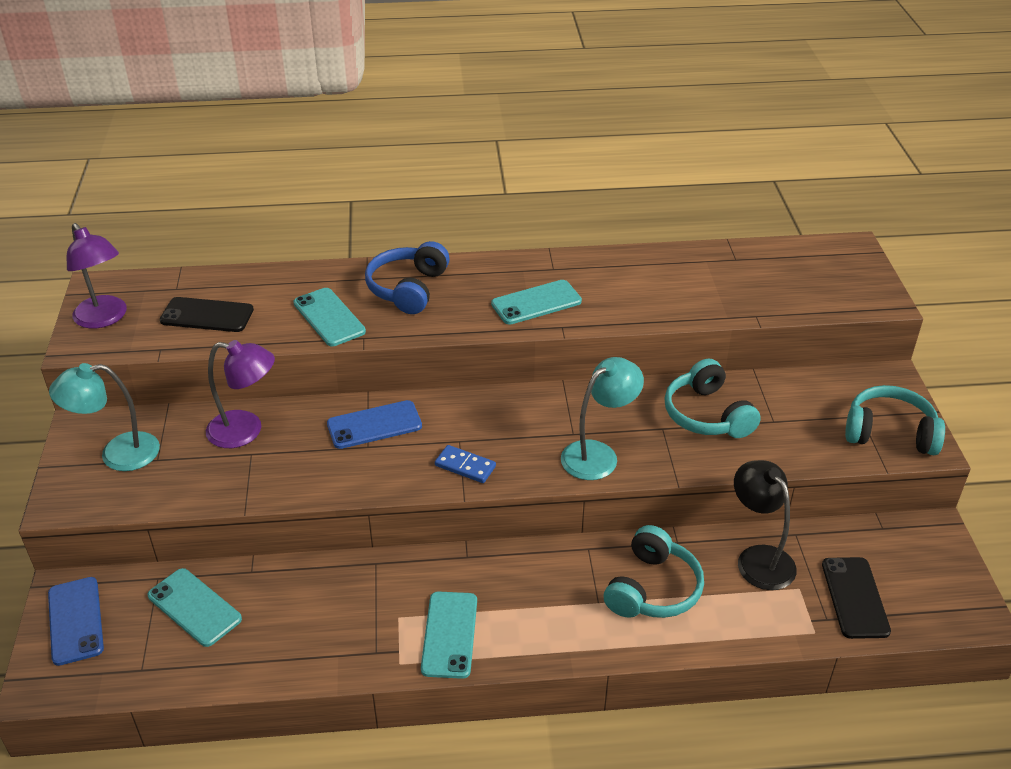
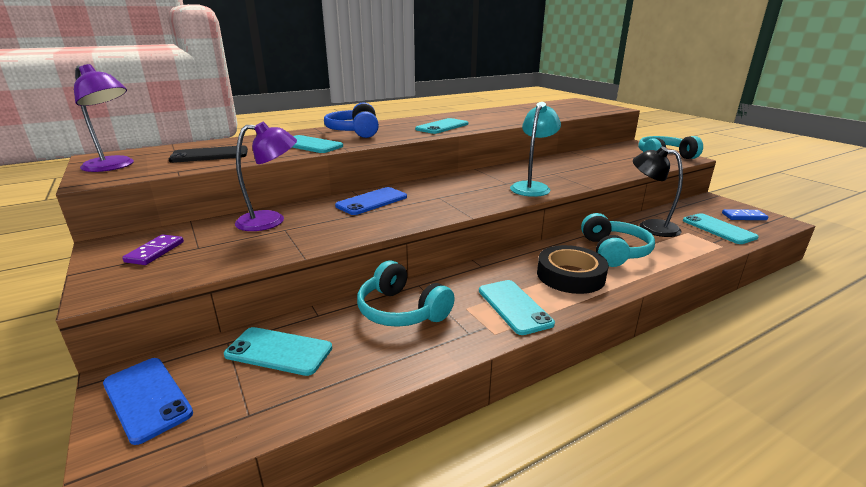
camera: 25 degrees left, 15 degrees down
turquoise lamp [49,363,160,471] -> purple domino [122,234,184,265]
blue domino [435,445,496,483] -> blue domino moved to [722,209,768,220]
turquoise headphones [664,359,761,438] -> turquoise headphones moved to [357,260,455,327]
black phone [822,557,891,639] -> turquoise phone [683,213,758,244]
none -> black tape [537,245,609,294]

